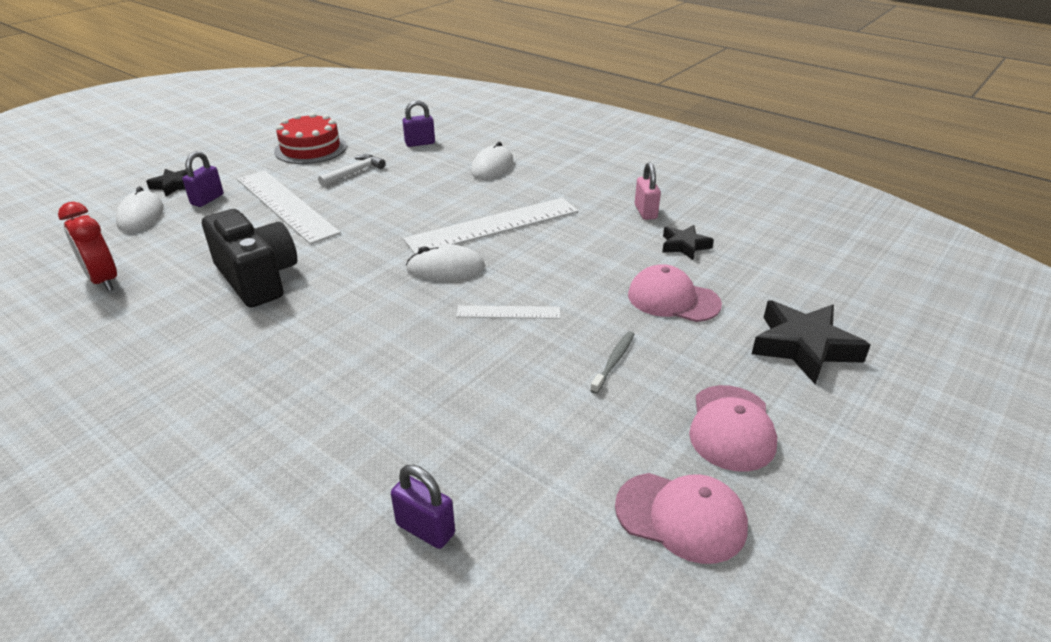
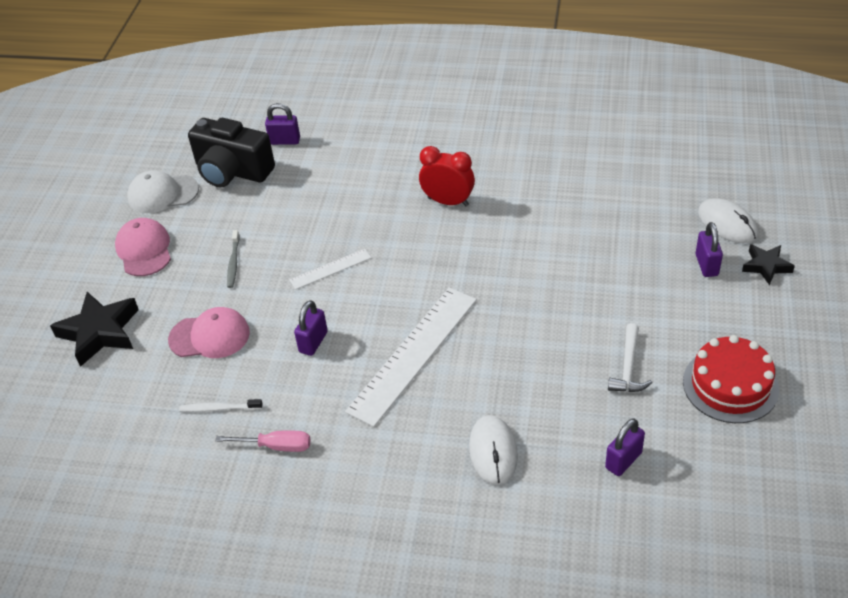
camera: 155 degrees right, 10 degrees up
red clock [58,202,117,291] -> red clock moved to [419,146,475,206]
black camera [202,209,297,308] -> black camera moved to [188,118,275,187]
white ruler [237,171,341,244] -> none
white mouse [406,244,485,281] -> none
pink cap [615,473,748,564] -> white cap [127,170,199,213]
pink padlock [635,162,661,220] -> pink screwdriver [215,430,311,452]
black star [662,225,714,260] -> white toothbrush [179,399,262,412]
none -> purple padlock [294,300,328,356]

